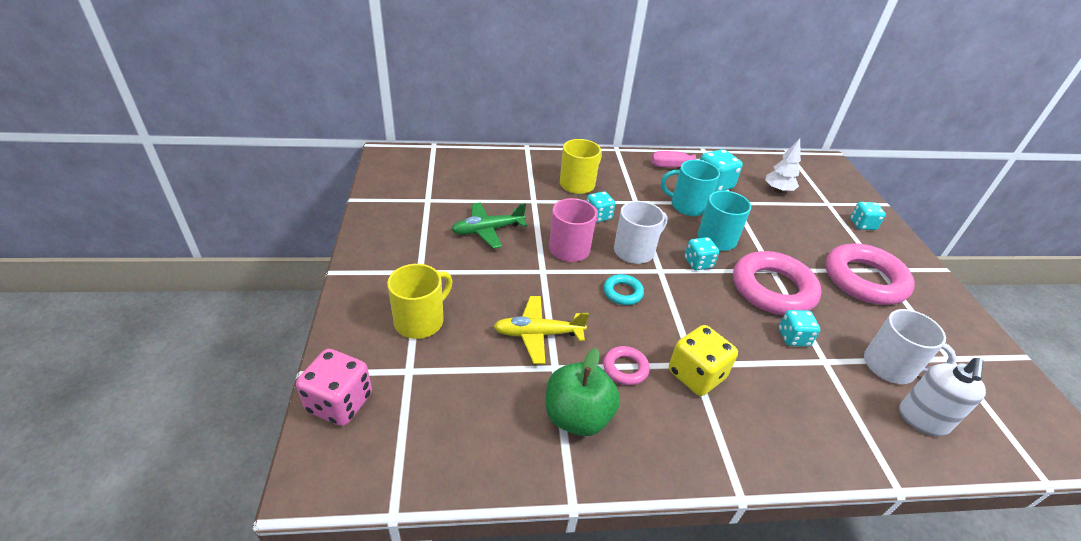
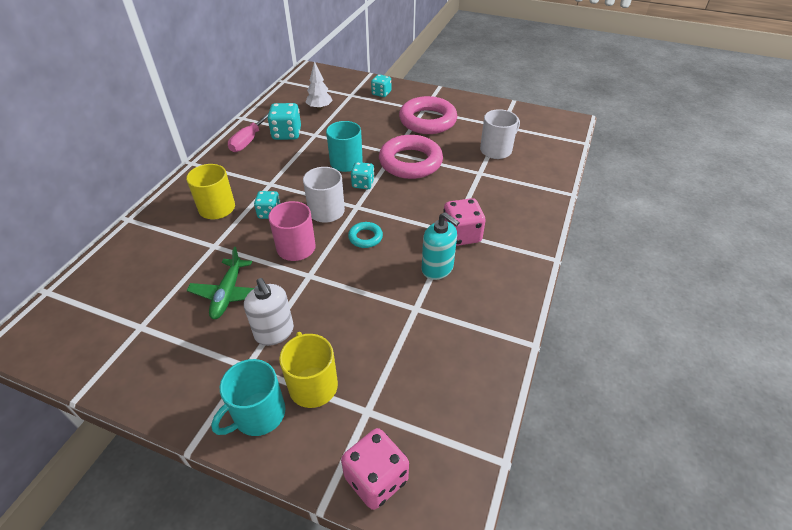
camera: 60 degrees left, 5 degrees up
yellow plane [494,296,589,364] -> none
green apple [546,348,620,436] -> none
pink ring [603,346,650,385] -> turquoise soap dispenser [422,212,460,280]
turquoise mug [661,160,720,216] -> turquoise mug moved to [211,359,286,436]
yellow dice [669,325,738,396] -> pink dice [443,198,485,246]
turquoise dice [779,310,820,347] -> none
white soap dispenser [899,358,986,437] -> white soap dispenser moved to [244,278,294,346]

